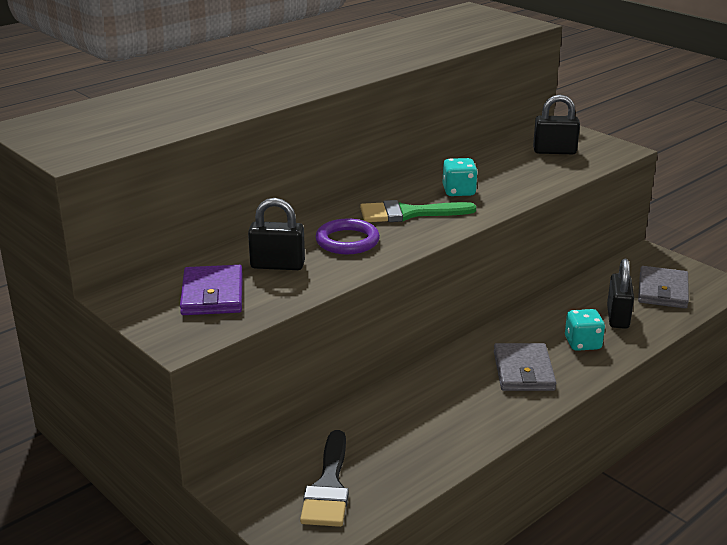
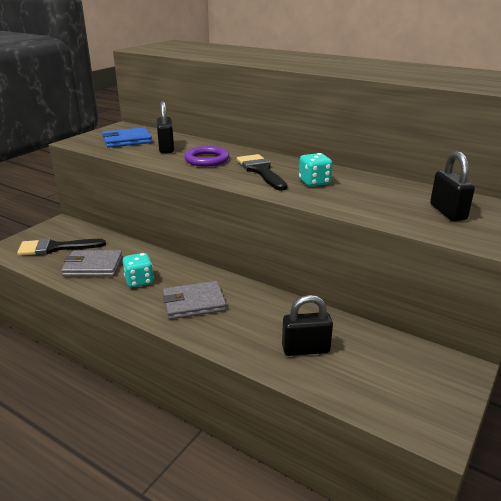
camera: 75 degrees right, 0 degrees up
purple wallet [180,265,243,315] -> blue wallet [102,127,152,148]
green brush [360,200,476,222] -> black brush [237,154,287,191]
turquoise dice [565,309,605,351] -> turquoise dice moved to [123,253,154,288]
grey wallet [638,266,689,308] -> grey wallet moved to [61,250,122,276]

